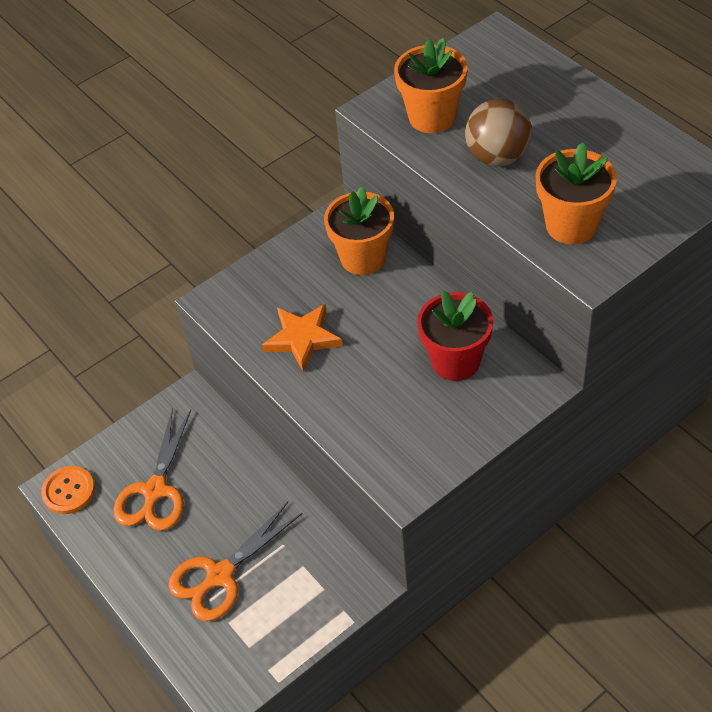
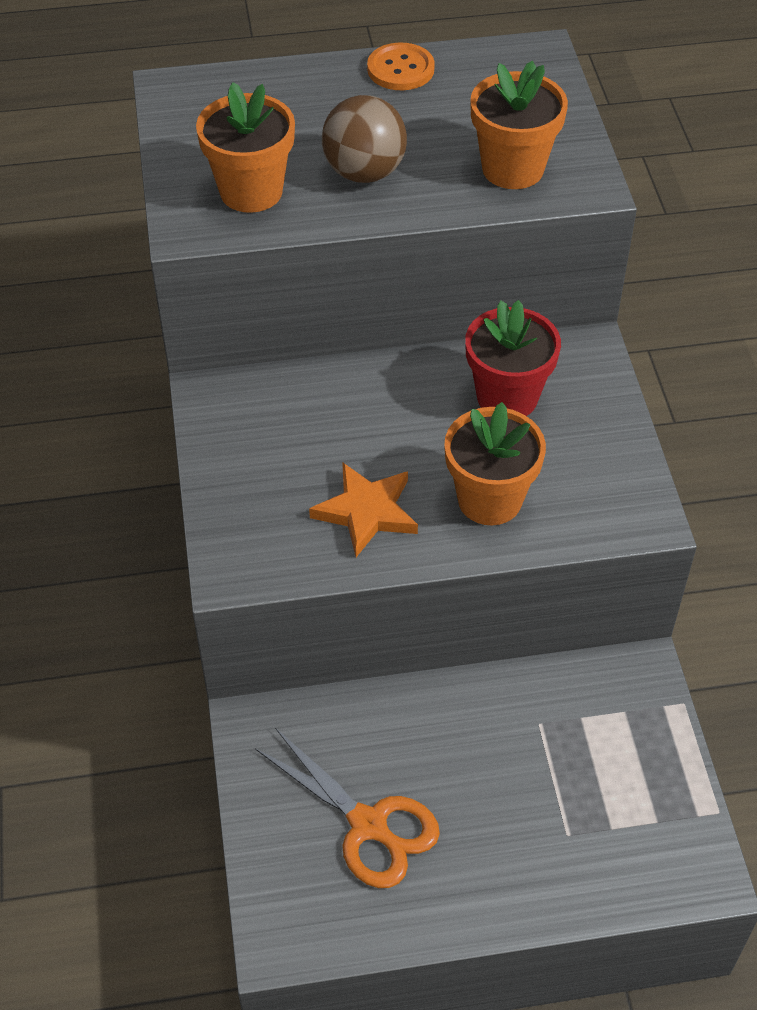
camera: 65 degrees left, 0 degrees up
orange button [41,466,95,514] -> orange button moved to [367,43,435,90]
orange scissors [168,502,303,621] -> none
orange flower pot [324,186,394,275] -> orange flower pot moved to [444,402,546,525]

